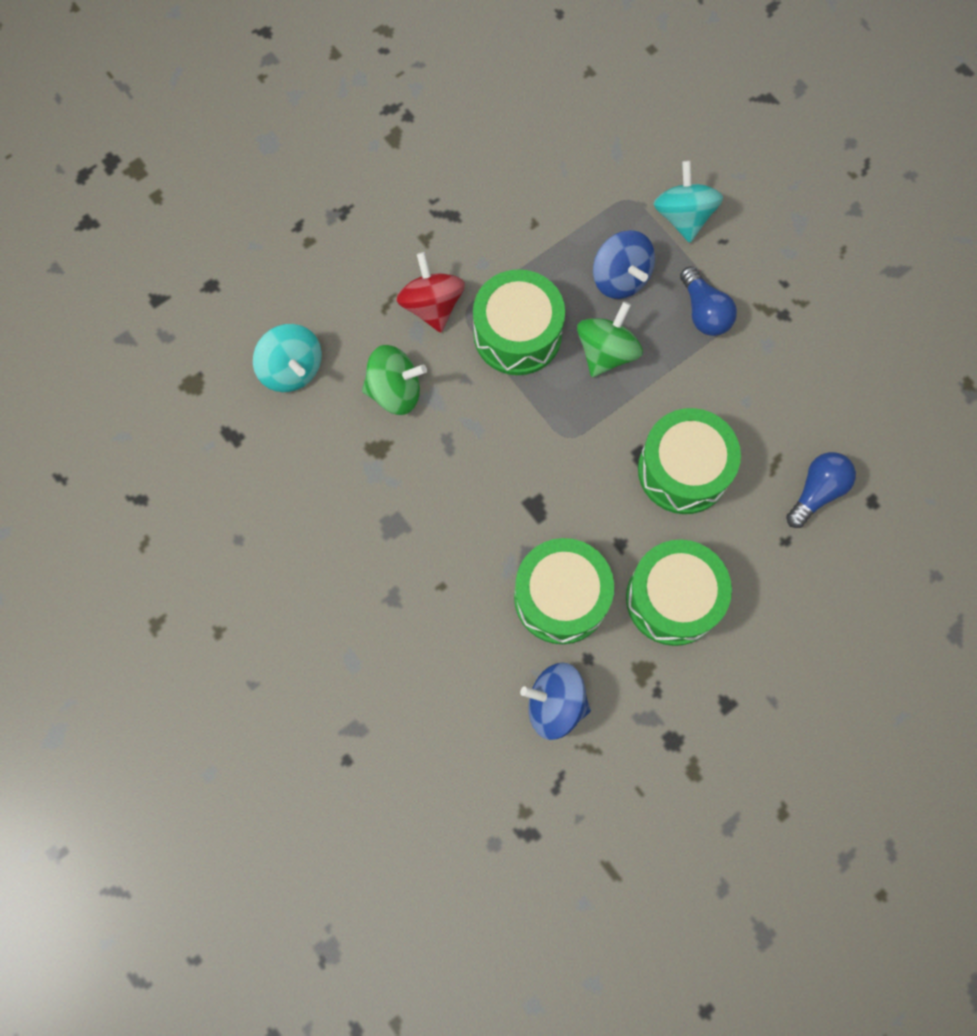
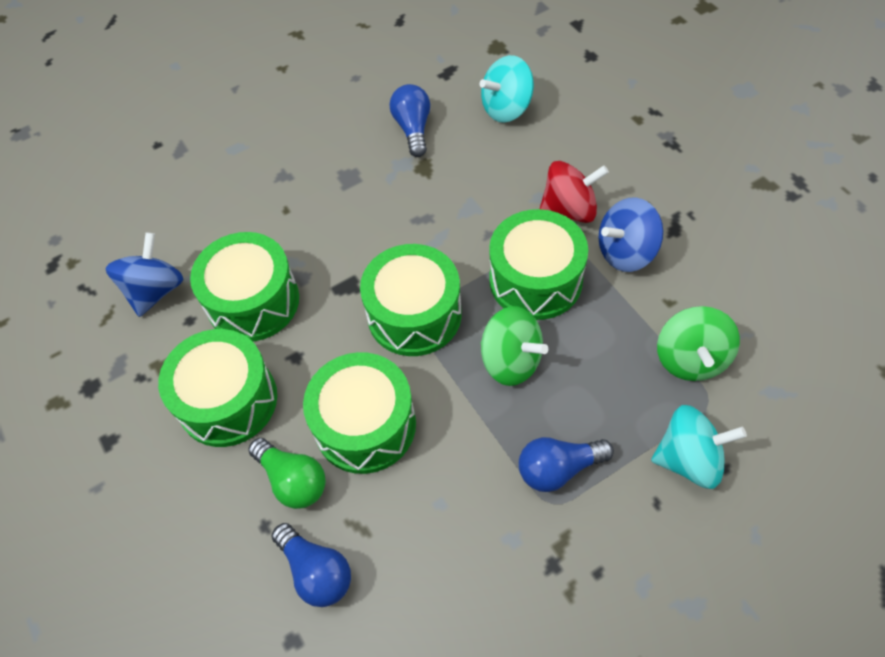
camera: 100 degrees right, 15 degrees down
green spinning top [362,345,427,415] -> green spinning top moved to [657,306,740,381]
blue spinning top [593,230,655,299] -> blue spinning top moved to [599,197,663,272]
none -> green light bulb [248,438,326,509]
none -> green drum [360,244,461,356]
none -> blue light bulb [389,84,430,157]

